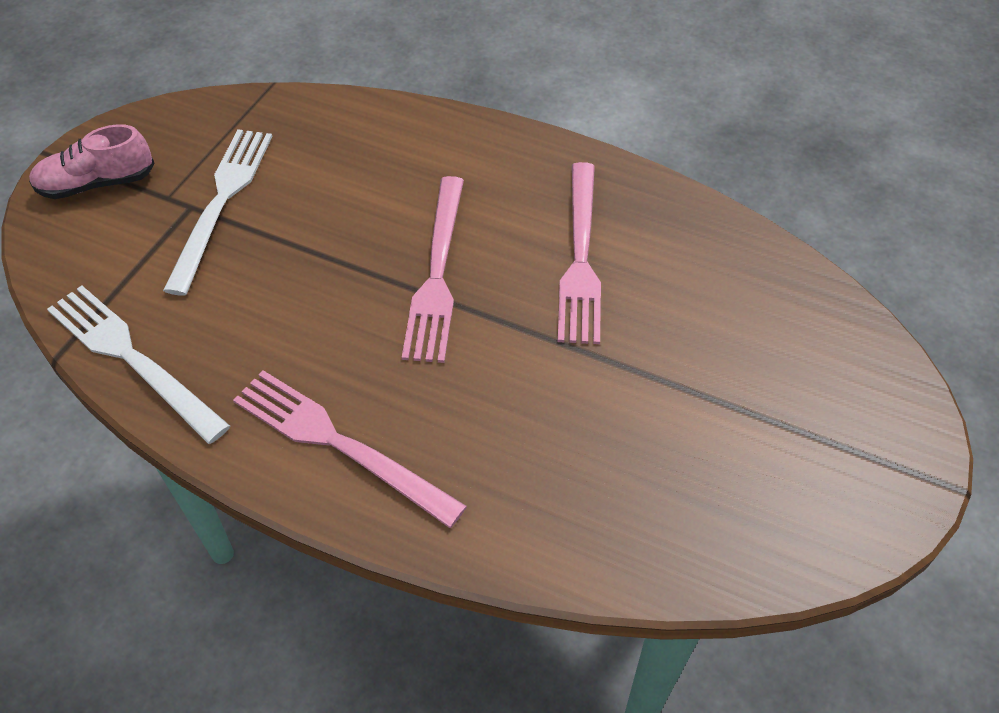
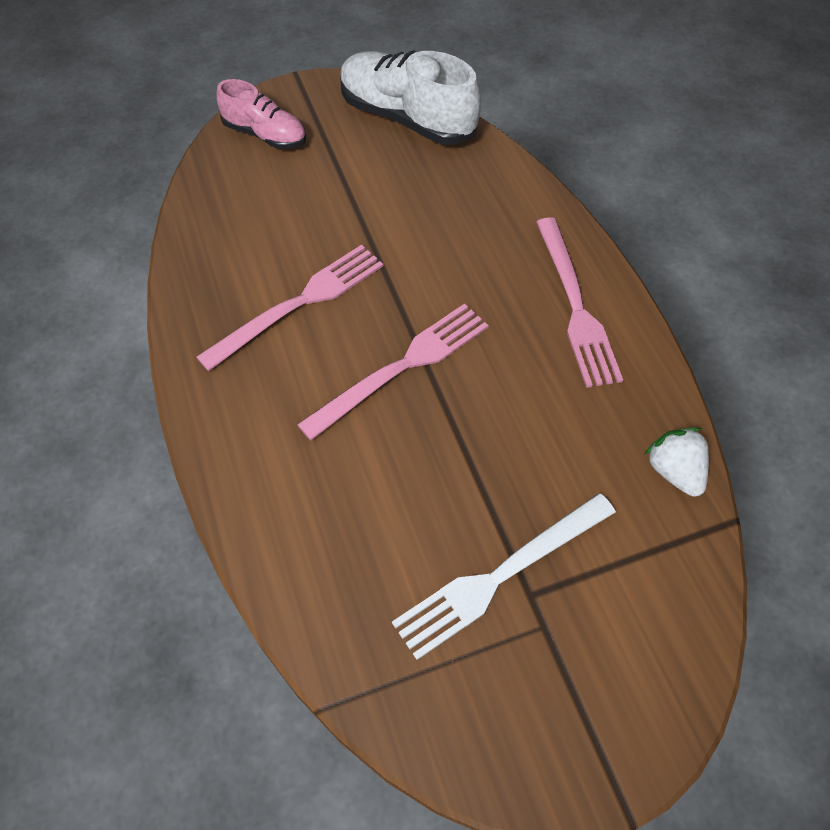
camera: 135 degrees left, 5 degrees up
pink shoe [29,124,154,199] -> pink shoe moved to [216,79,306,149]
white fork [47,285,230,444] -> white strawberry [644,427,709,497]
none -> white shoe [340,50,481,145]

